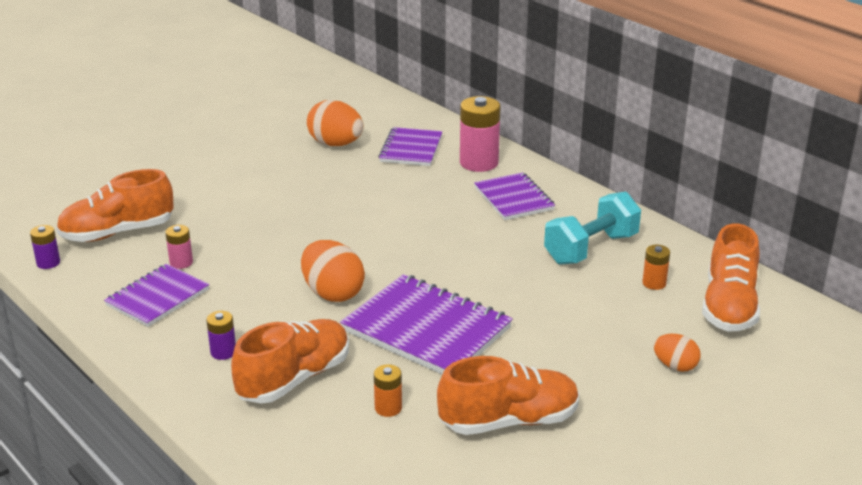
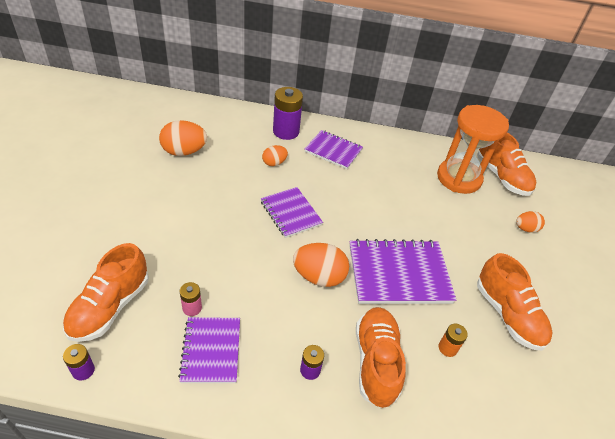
camera: 45 degrees left, 15 degrees up
purple notebook [378,127,442,166] -> purple notebook moved to [261,187,323,238]
orange shoe [437,356,579,435] -> orange shoe turned 120 degrees clockwise [477,253,553,350]
pink battery [460,96,500,172] -> purple battery [273,87,303,140]
turquoise dumbbell [544,191,641,265] -> none
orange battery [642,245,670,290] -> orange hourglass [437,105,509,194]
none -> orange egg [262,145,288,166]

